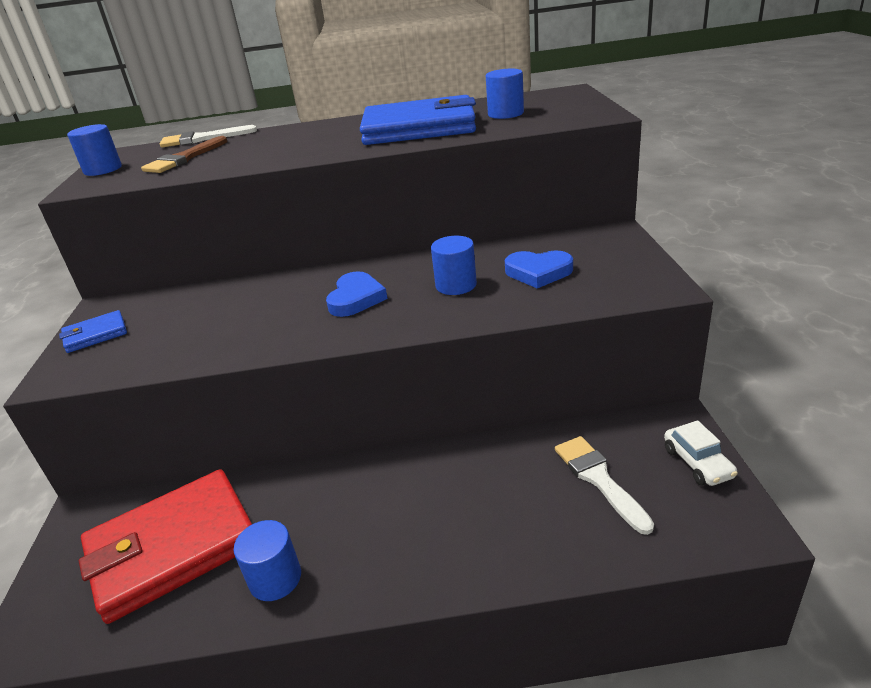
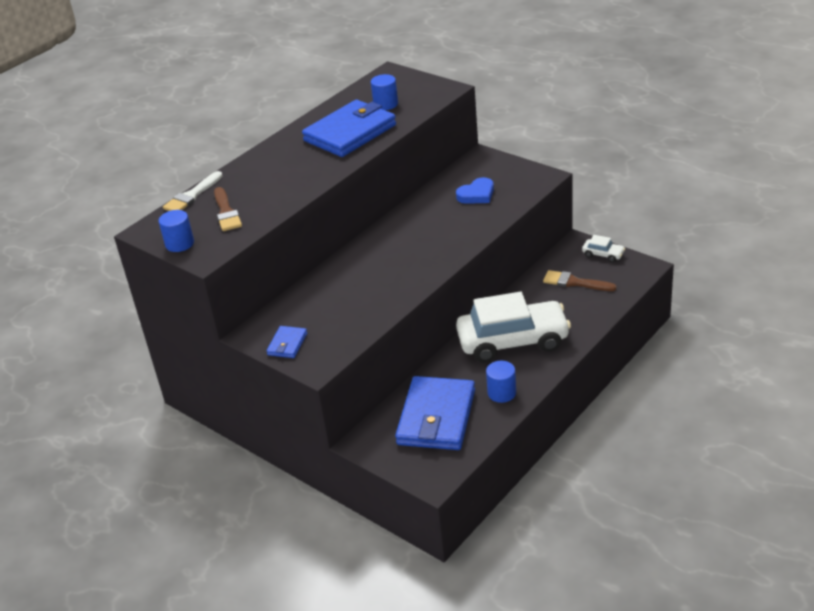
camera: 45 degrees left, 5 degrees up
red wallet [79,469,252,624] -> blue wallet [395,376,475,450]
blue heart [326,271,387,317] -> none
blue cylinder [431,236,477,295] -> none
white brush [555,436,654,535] -> brown brush [543,270,617,291]
none -> white car [456,292,571,362]

